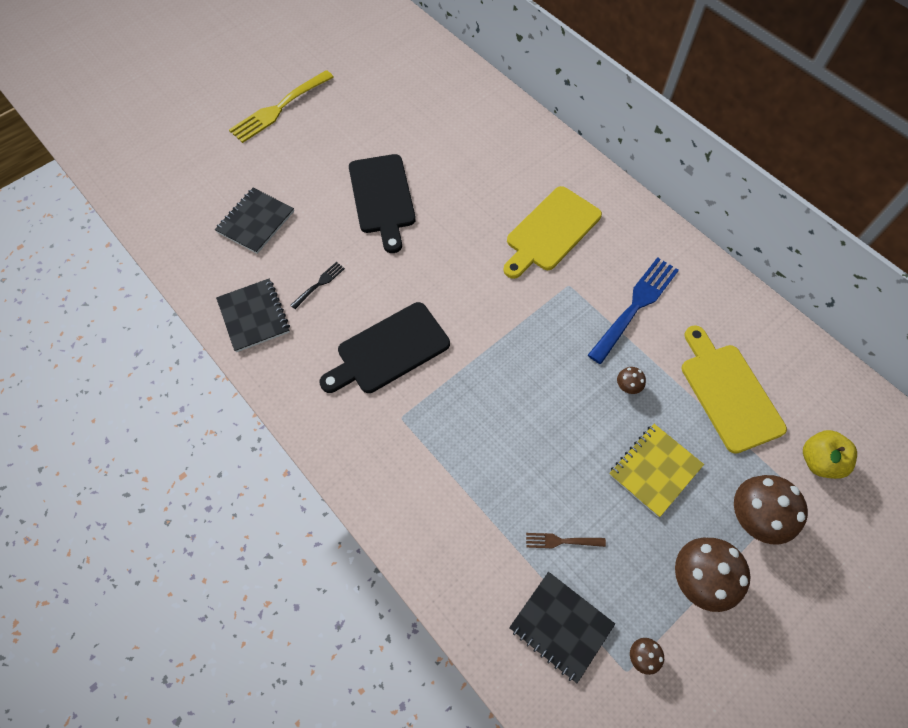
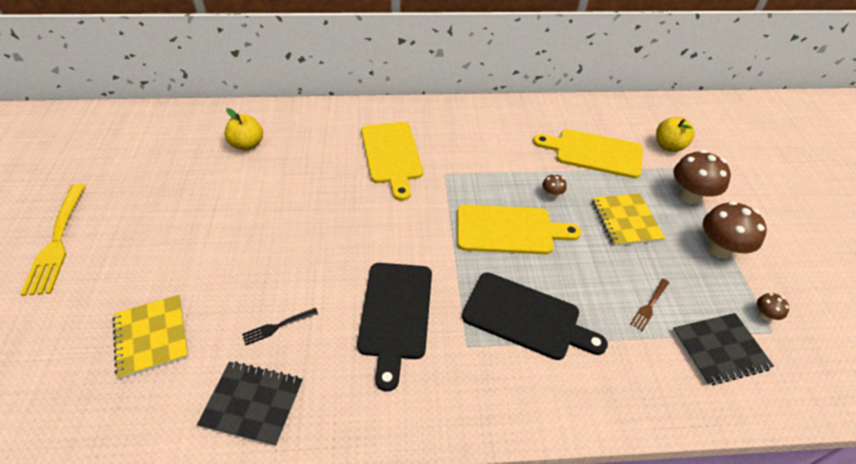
camera: 55 degrees left, 15 degrees down
black notebook [215,188,294,254] -> yellow notebook [113,295,189,379]
black fork [291,262,345,309] -> black fork turned 105 degrees counterclockwise [242,308,318,345]
black cutting board [349,154,416,253] -> black cutting board moved to [462,272,608,360]
blue fork [588,257,679,364] -> none
none -> yellow apple [224,108,263,151]
none -> yellow cutting board [457,205,581,254]

